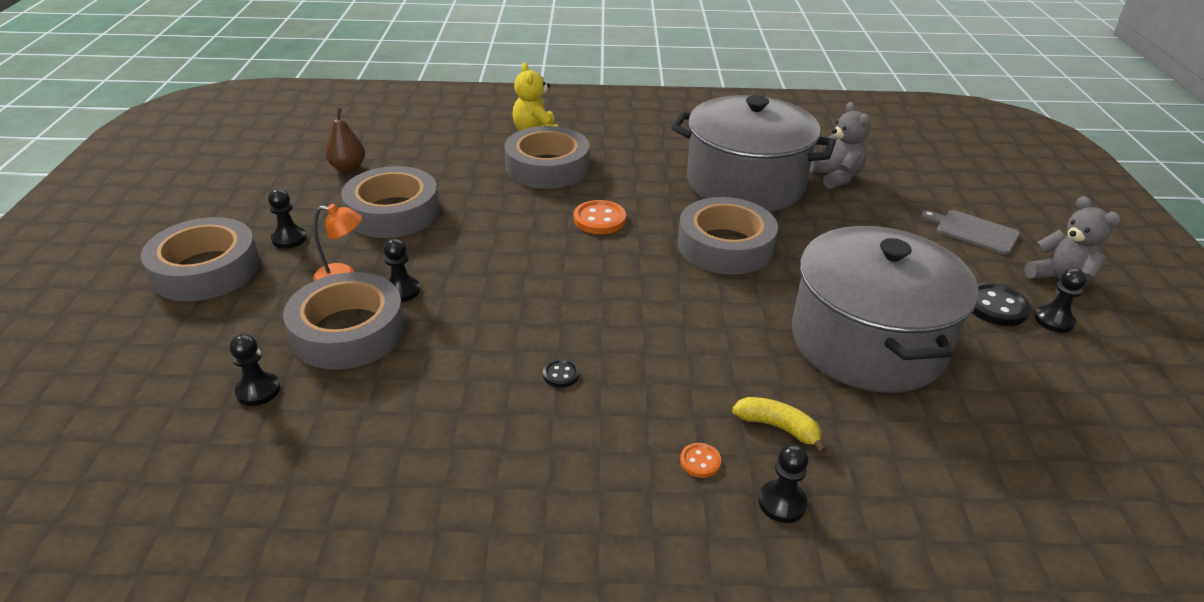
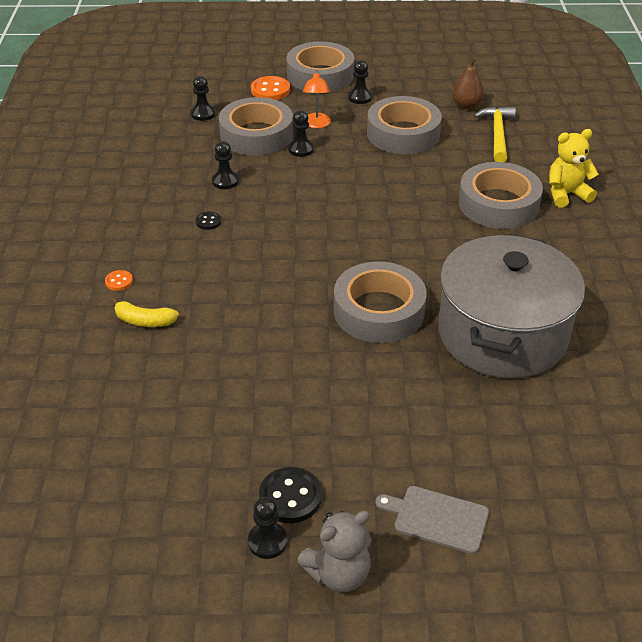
camera: 90 degrees right, 5 degrees up
orange button [574,200,626,234] -> orange button moved to [251,76,290,100]
yellow banana [732,397,827,453] -> yellow banana turned 75 degrees clockwise [112,298,179,327]
black pawn [759,444,808,523] -> black pawn moved to [212,141,239,189]
grey pot [792,226,979,393] -> none
grey teddy bear [810,102,870,189] -> none
grey cutting board [921,210,1020,255] -> grey cutting board turned 105 degrees counterclockwise [375,486,489,554]
none -> yellow hammer [474,106,516,162]

